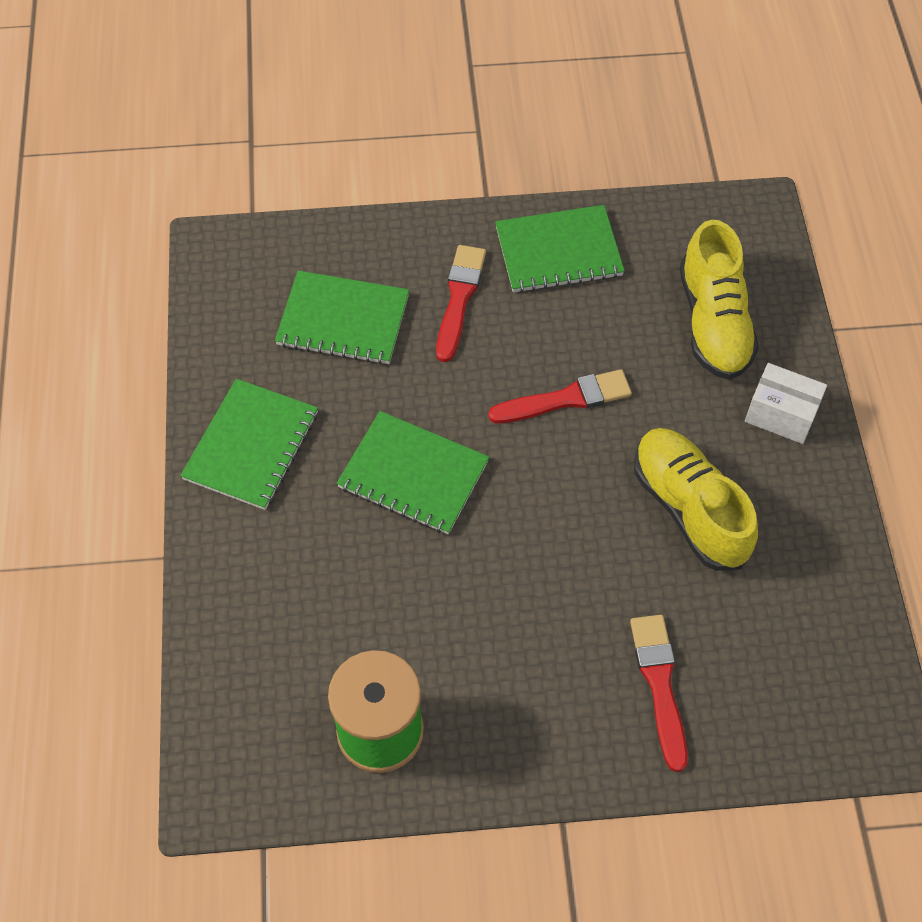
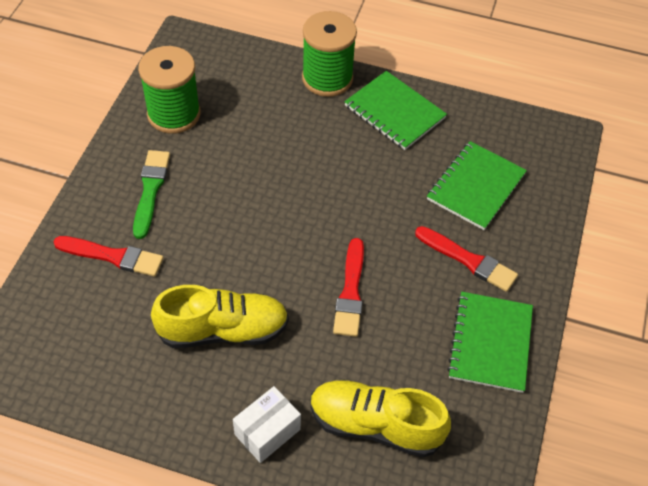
camera: 110 degrees right, 5 degrees down
green notebook [336,411,489,534] -> none
none -> green brush [133,150,170,239]
none -> green spool [302,11,357,97]

